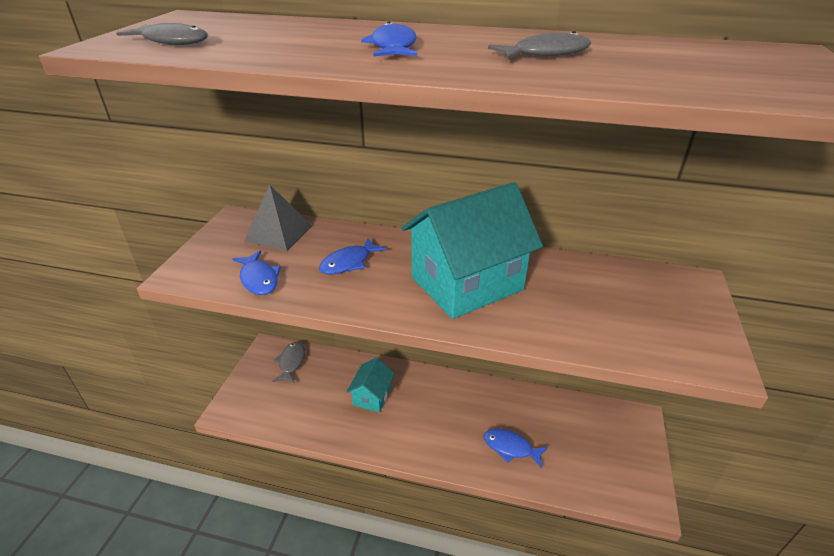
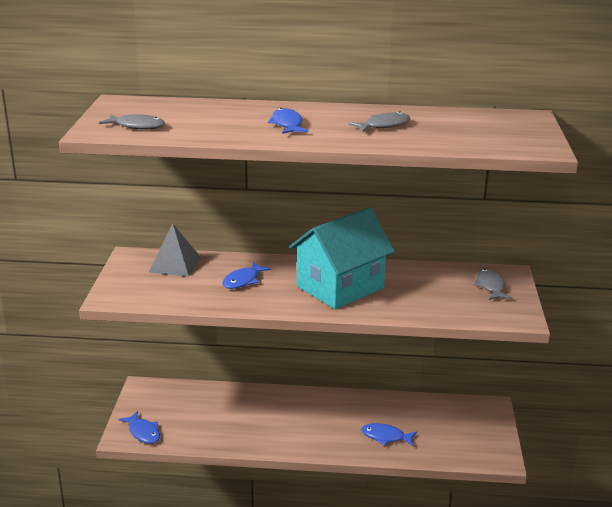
camera: 10 degrees left, 10 degrees down
blue fish [232,251,281,295] -> blue fish moved to [119,411,160,444]
grey fish [272,342,305,383] -> grey fish moved to [474,268,512,300]
turquoise house [347,357,395,412] -> none

